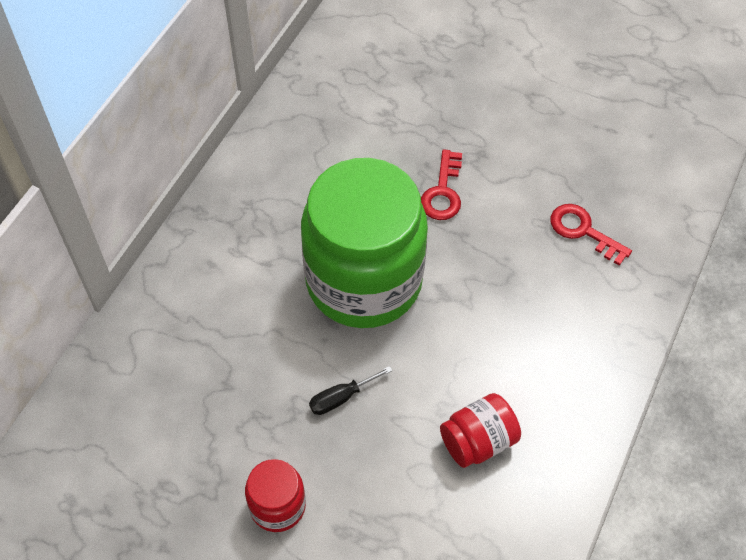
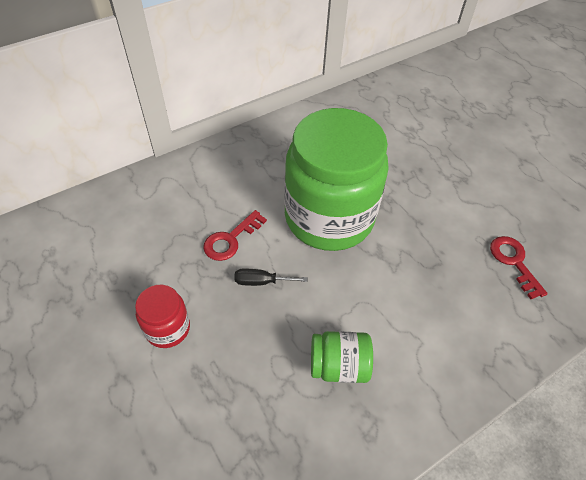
camera: 30 degrees right, 5 degrees down
red key [421,149,462,220] -> red key moved to [203,210,267,261]
red jar [440,393,521,468] -> green jar [311,331,373,383]

